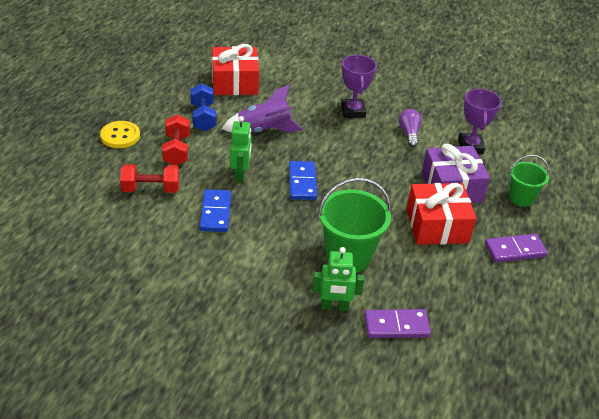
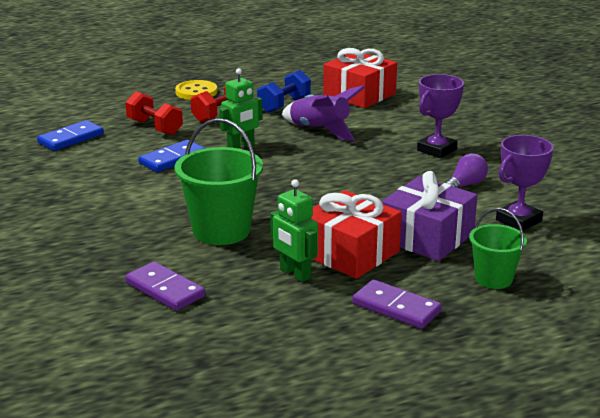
camera: 50 degrees right, 15 degrees down
blue domino [289,161,317,200] -> blue domino moved to [37,120,104,151]
green robot [312,247,364,311] -> green robot moved to [270,179,318,282]

